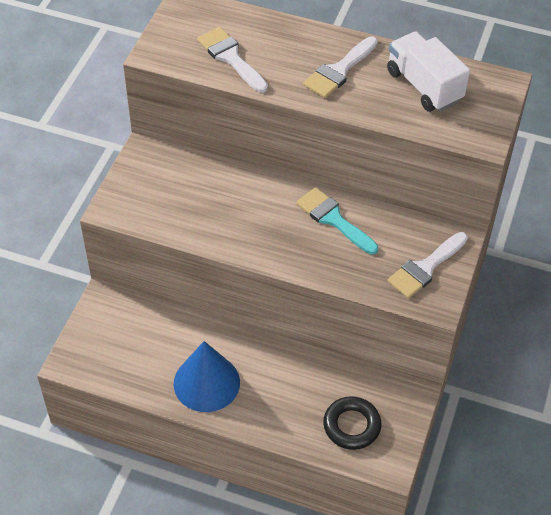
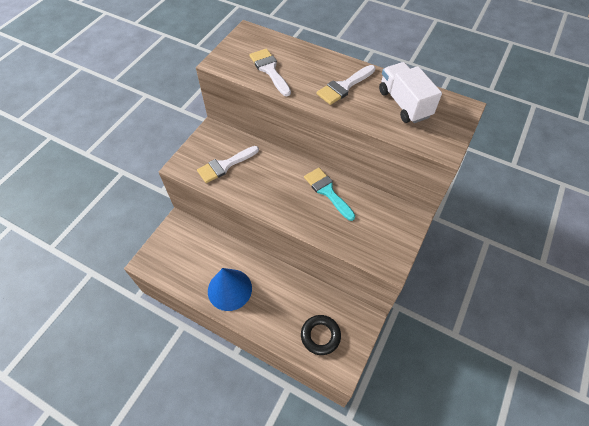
camera: 10 degrees right, 5 degrees up
white brush [387,232,468,298] -> white brush moved to [197,146,259,183]

